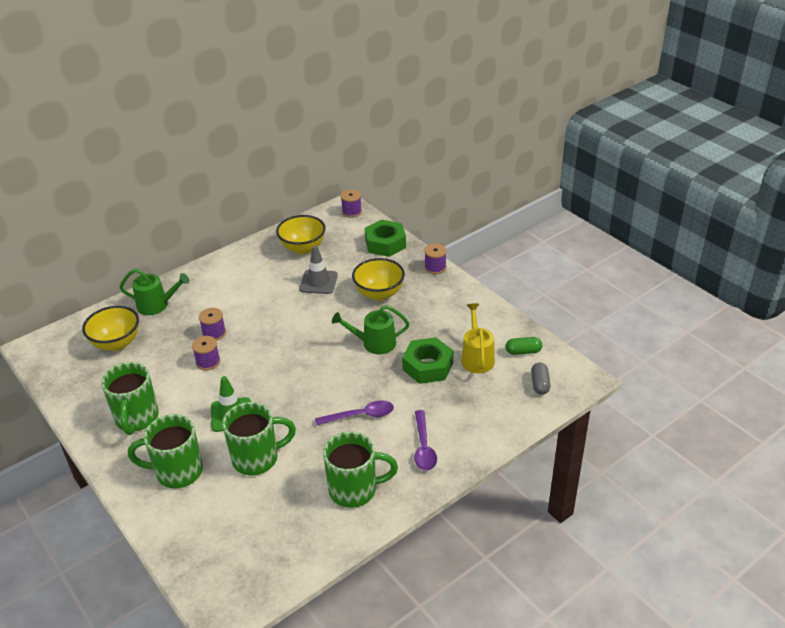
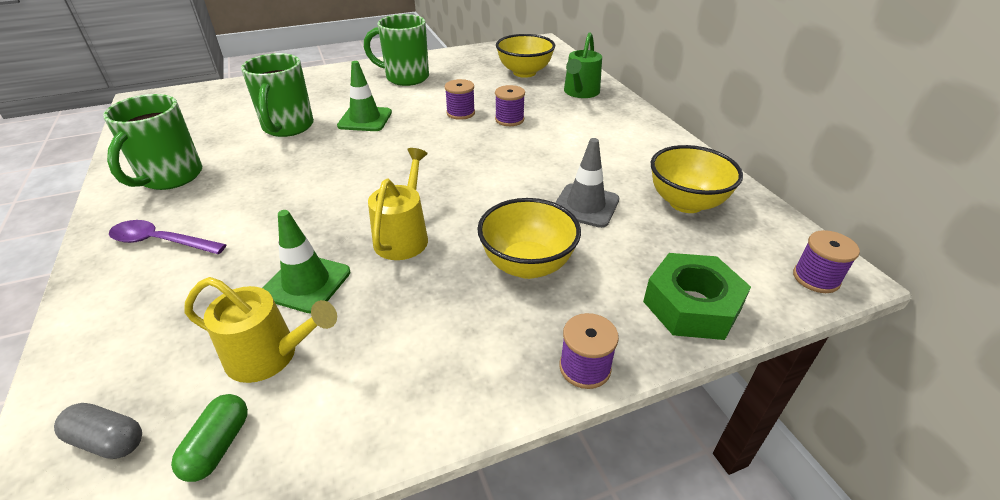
camera: 105 degrees right, 0 degrees up
green mug [128,414,203,488] -> none
purple spoon [315,400,394,425] -> none
green watering can [332,305,410,354] -> yellow watering can [368,148,428,260]
green nut [402,337,453,384] -> green traffic cone [263,210,350,314]

